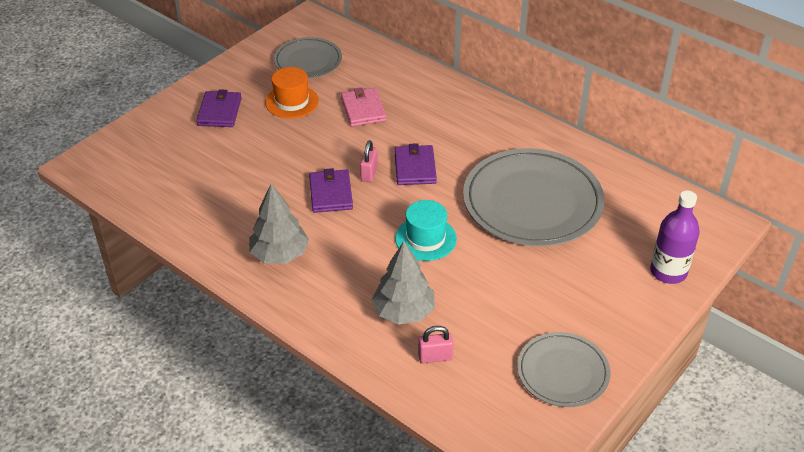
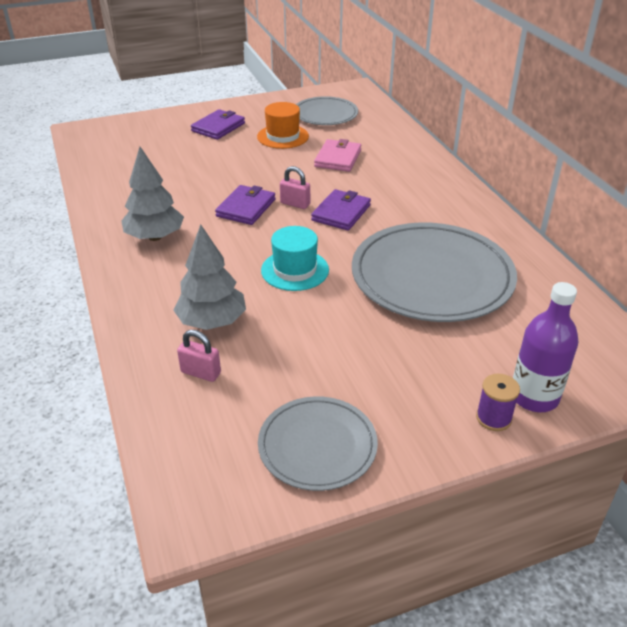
camera: 30 degrees right, 5 degrees down
pink padlock [360,140,378,182] -> pink padlock turned 75 degrees clockwise [280,166,310,209]
none -> purple spool [476,374,520,431]

